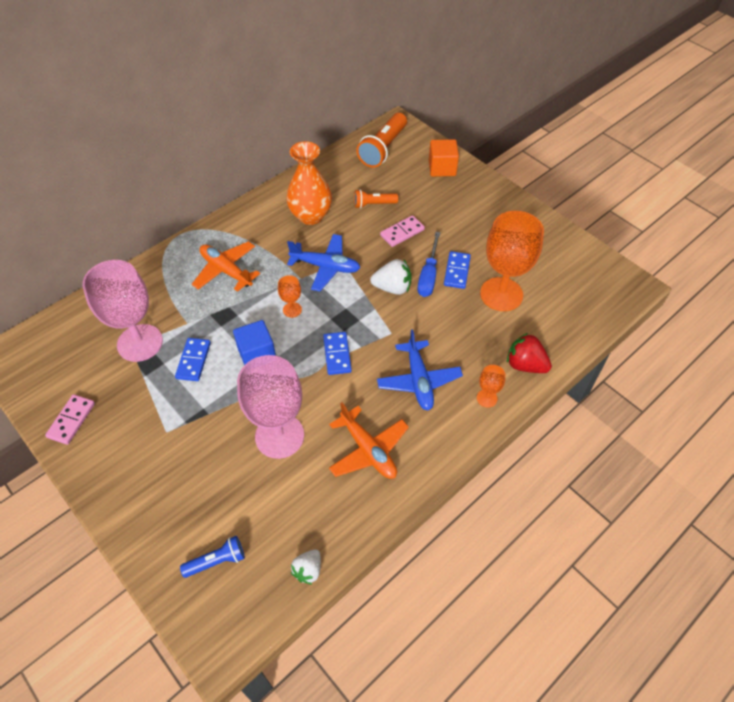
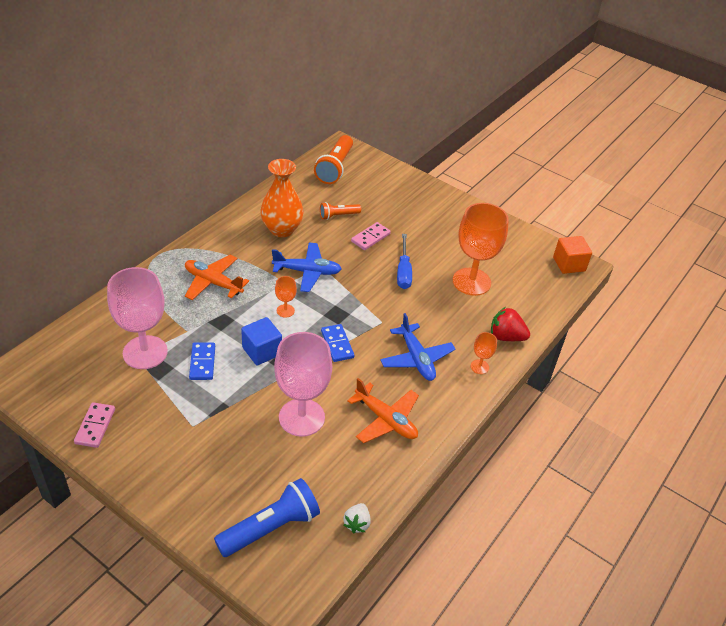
camera: 15 degrees left, 10 degrees down
blue flashlight [180,536,245,578] -> blue flashlight [214,478,320,557], size x1.79
white strawberry [370,259,412,295] -> none
orange cube [429,139,459,177] -> orange cube moved to [553,236,592,274]
blue domino [444,251,471,289] -> none

